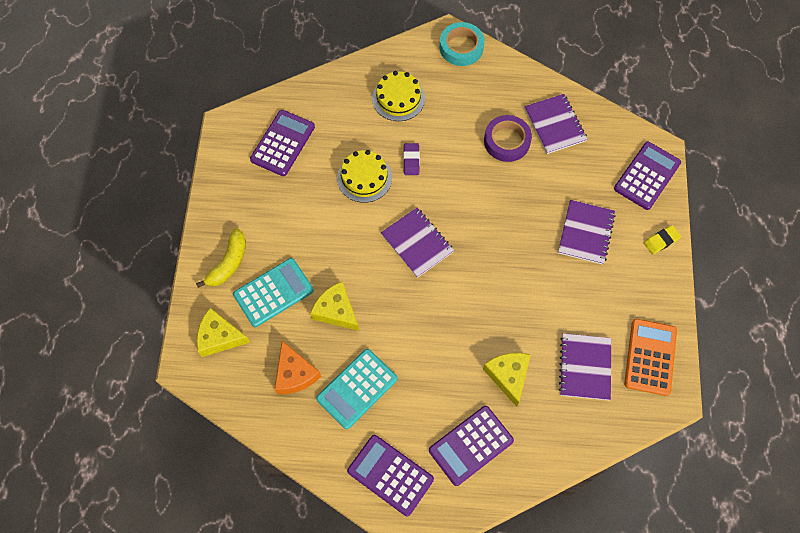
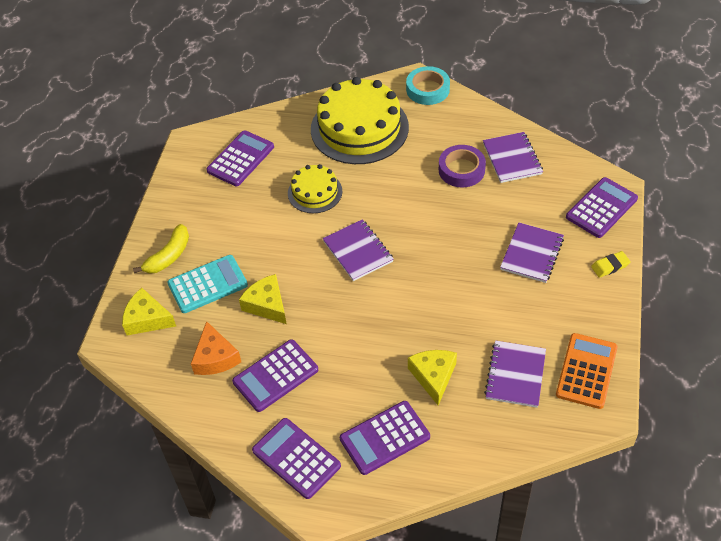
camera: 10 degrees right, 15 degrees down
turquoise calculator [316,349,397,429] -> purple calculator [232,339,318,412]
yellow cake [372,71,425,121] -> yellow cake [311,77,409,164], size x1.88
purple eraser [403,143,420,175] -> none

